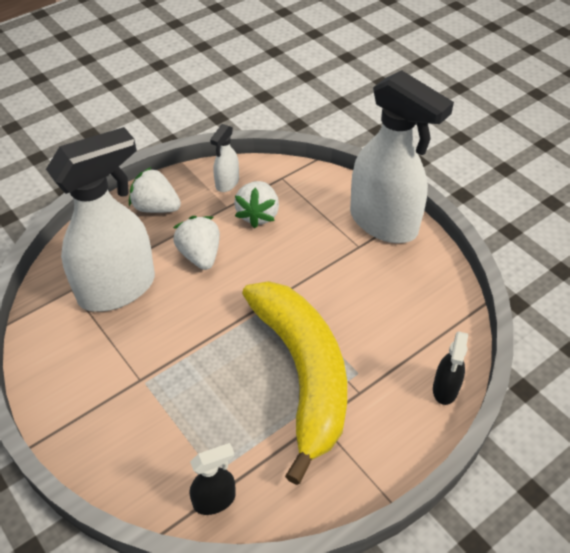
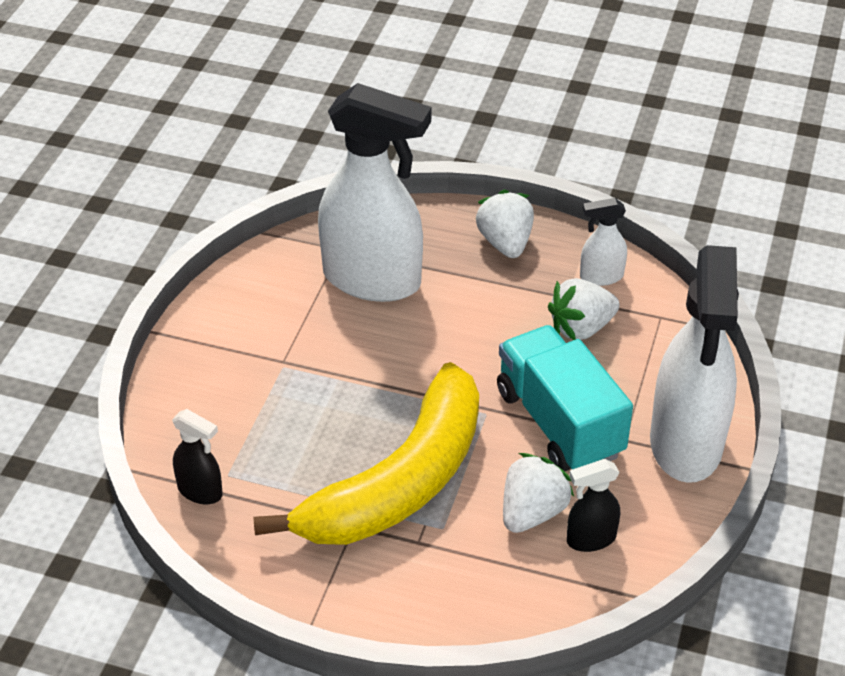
camera: 55 degrees right, 5 degrees down
white strawberry [173,216,220,270] -> white strawberry moved to [503,453,574,533]
black spray bottle [433,331,468,405] -> black spray bottle moved to [567,459,620,552]
none -> turquoise truck [497,325,633,471]

